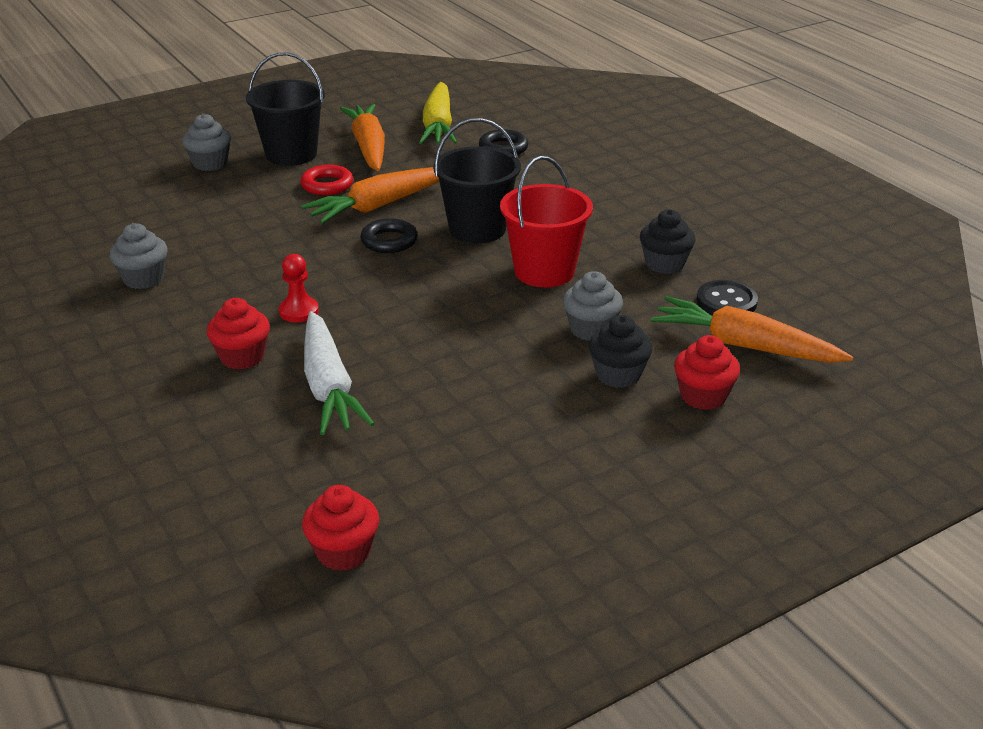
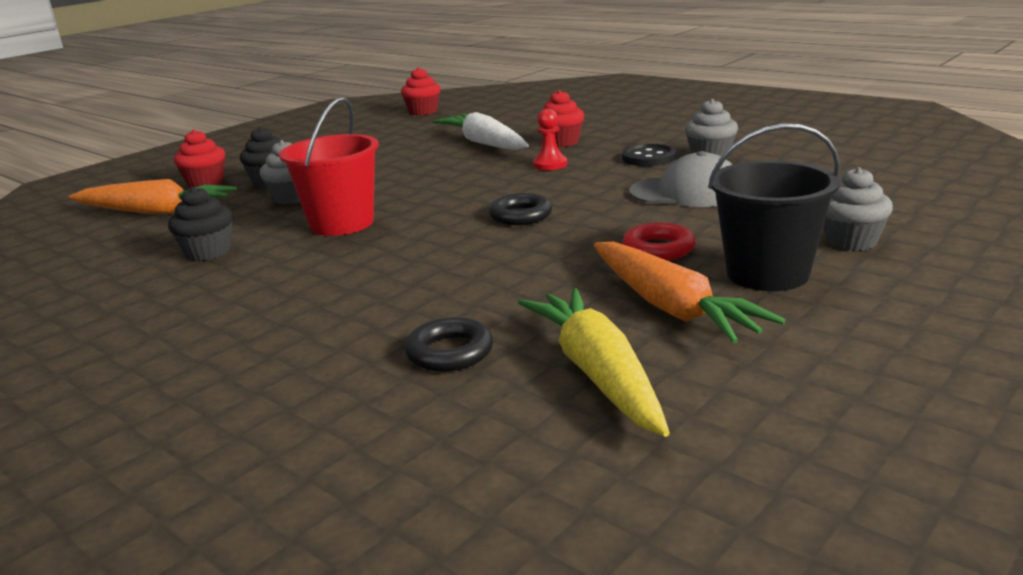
camera: 165 degrees right, 10 degrees down
orange carrot [301,167,439,224] -> none
black bucket [433,118,521,243] -> none
black button [696,280,758,315] -> black button moved to [622,144,676,166]
none -> grey cap [629,151,732,207]

